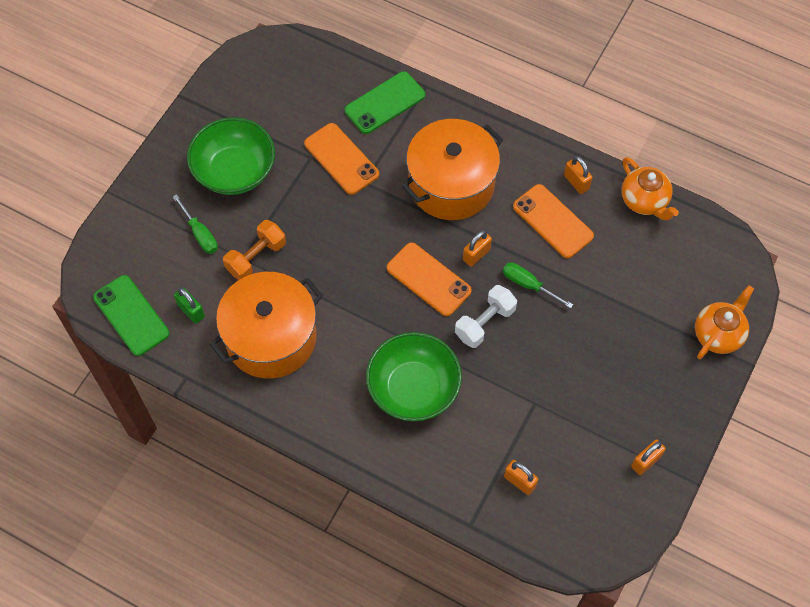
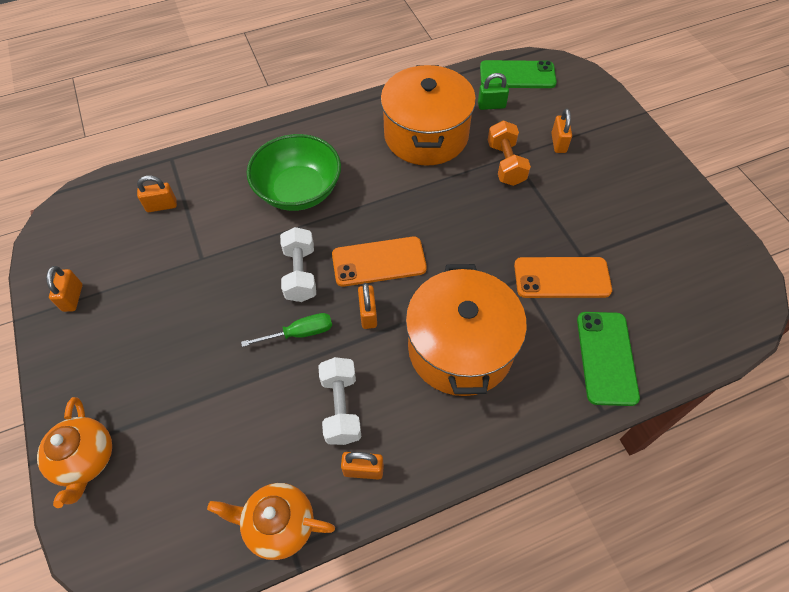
camera: 130 degrees right, 5 degrees down
green screwdriver [173,194,218,254] -> orange padlock [551,108,572,153]
green bowl [187,117,275,195] -> none
orange phone [513,184,594,258] -> white dumbbell [318,357,361,445]

